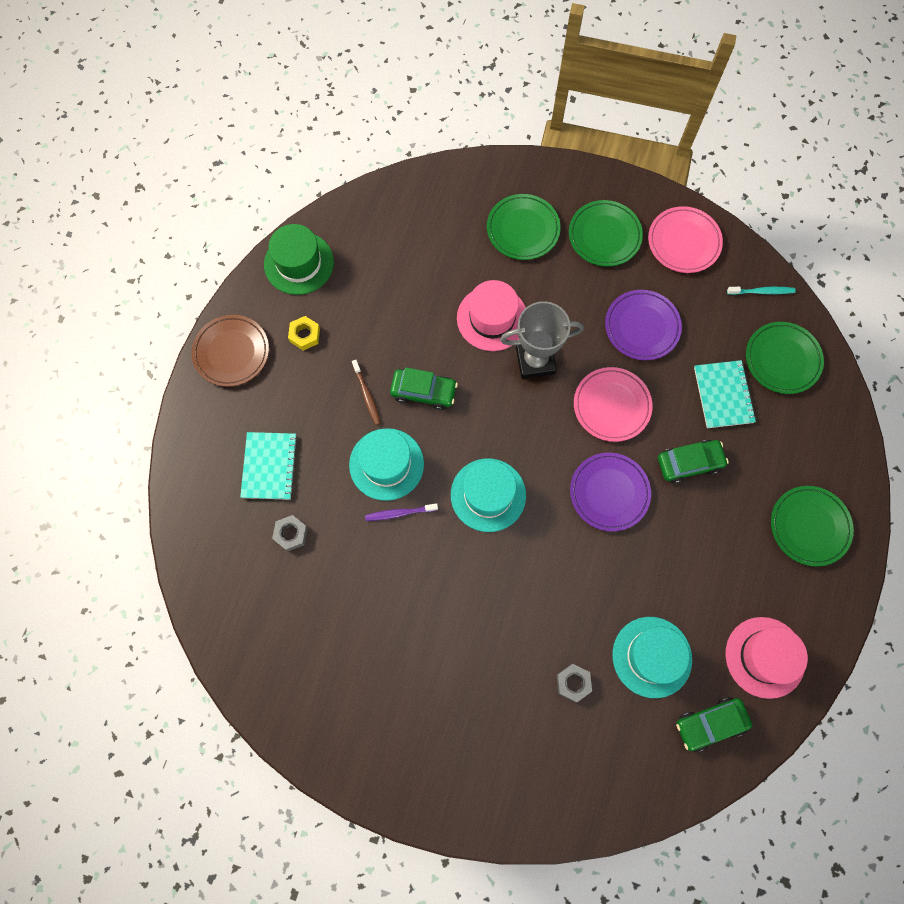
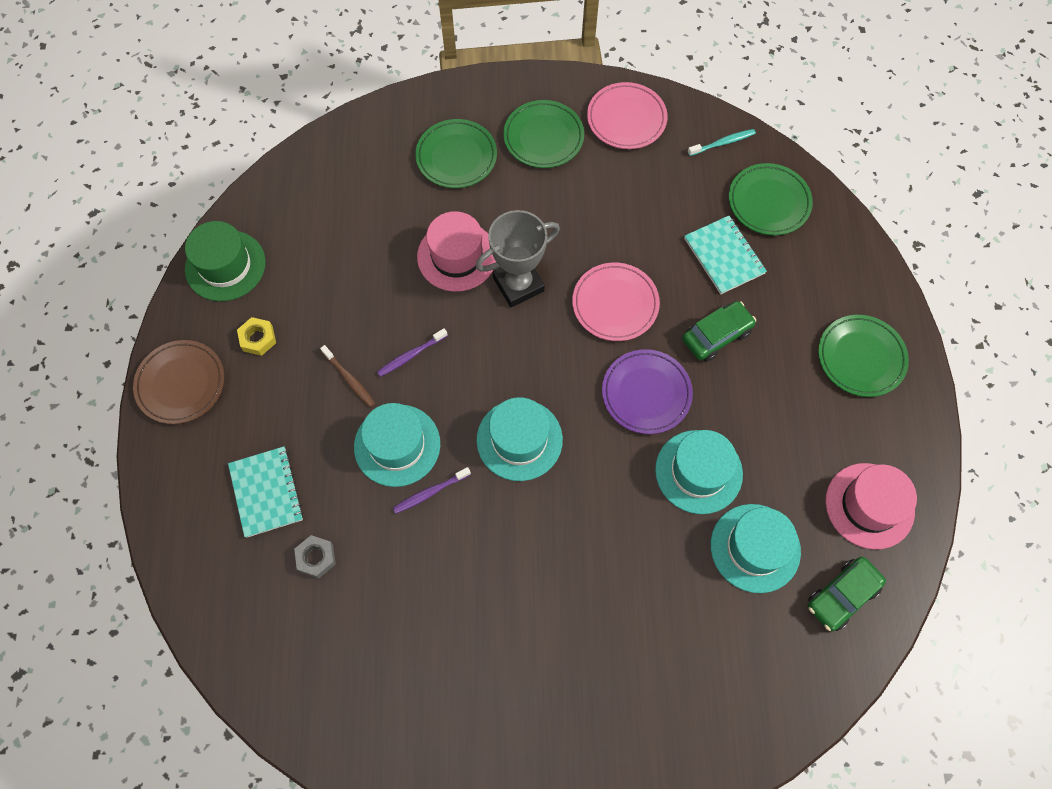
camera: 20 degrees left, 5 degrees down
green car [390,367,458,410] -> purple toothbrush [377,328,448,377]
grey nut [557,664,592,702] -> none
purple plate [605,290,682,360] -> none
none -> turquoise hat [655,430,743,514]

